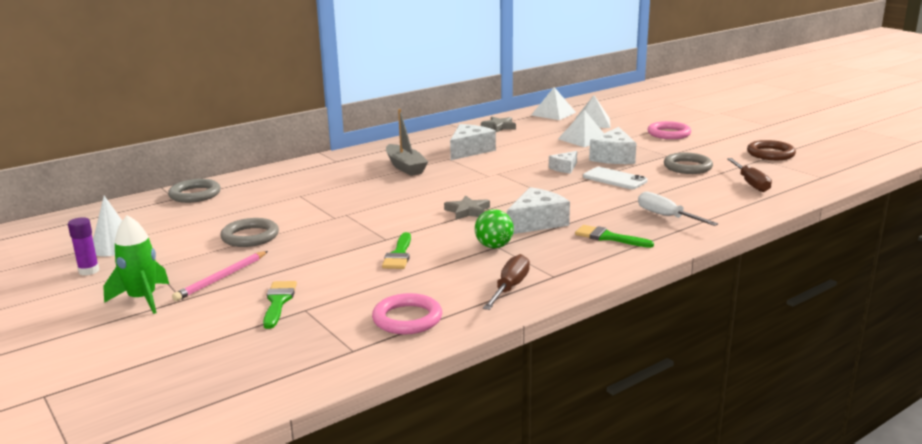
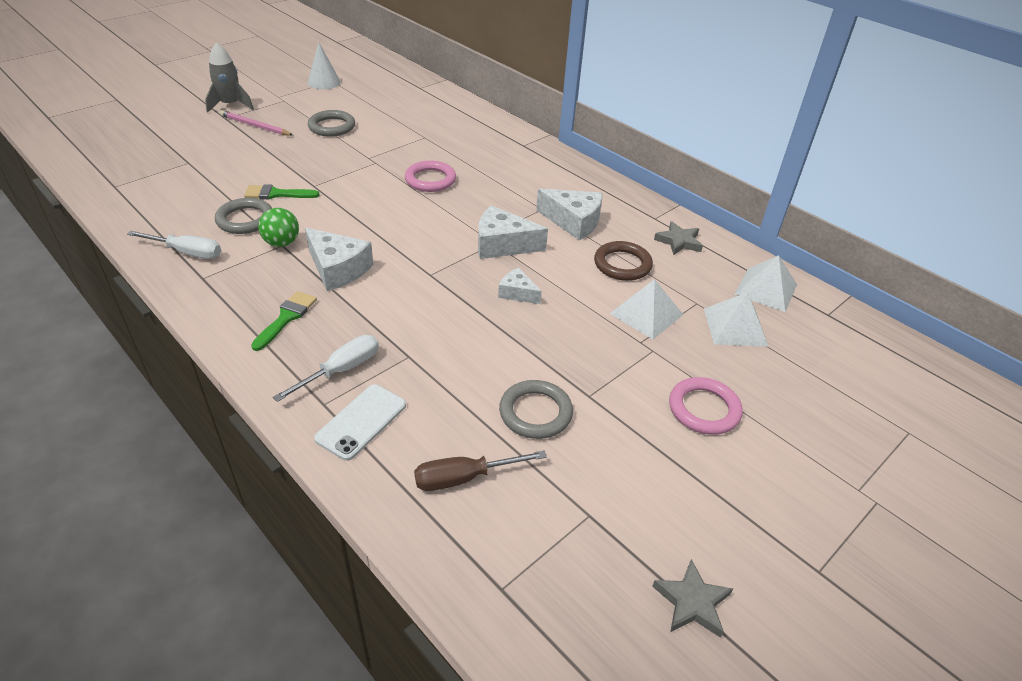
camera: 80 degrees right, 20 degrees up
purple glue stick [68,217,99,276] -> none
green rocket [103,215,169,314] -> grey rocket [205,43,254,113]
grey ring [168,179,221,203] -> grey ring moved to [215,198,272,234]
green brush [263,281,297,329] -> none
pink ring [372,293,442,335] -> pink ring moved to [405,161,456,192]
grey boat [386,109,428,176] -> none
grey star [444,195,490,220] -> grey star moved to [652,559,733,638]
brown screwdriver [483,254,530,310] -> white screwdriver [127,231,221,259]
white phone [583,167,648,189] -> white phone moved to [314,384,406,461]
white cheese [589,127,637,164] -> white cheese moved to [478,206,548,259]
brown ring [747,140,796,160] -> brown ring moved to [594,241,653,281]

